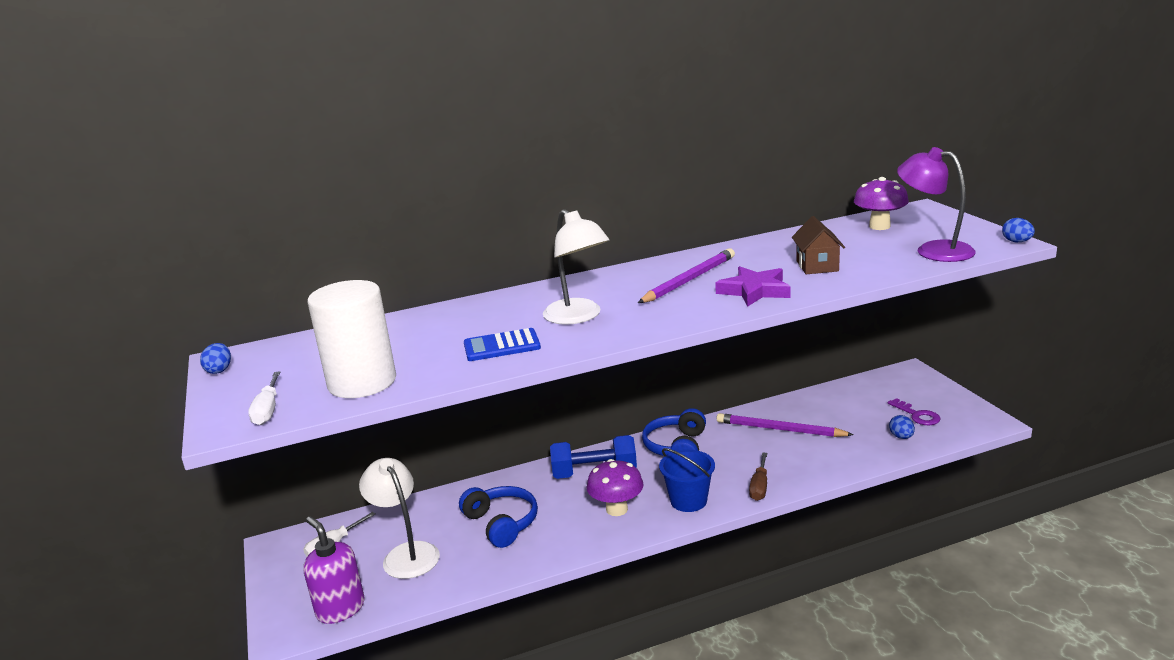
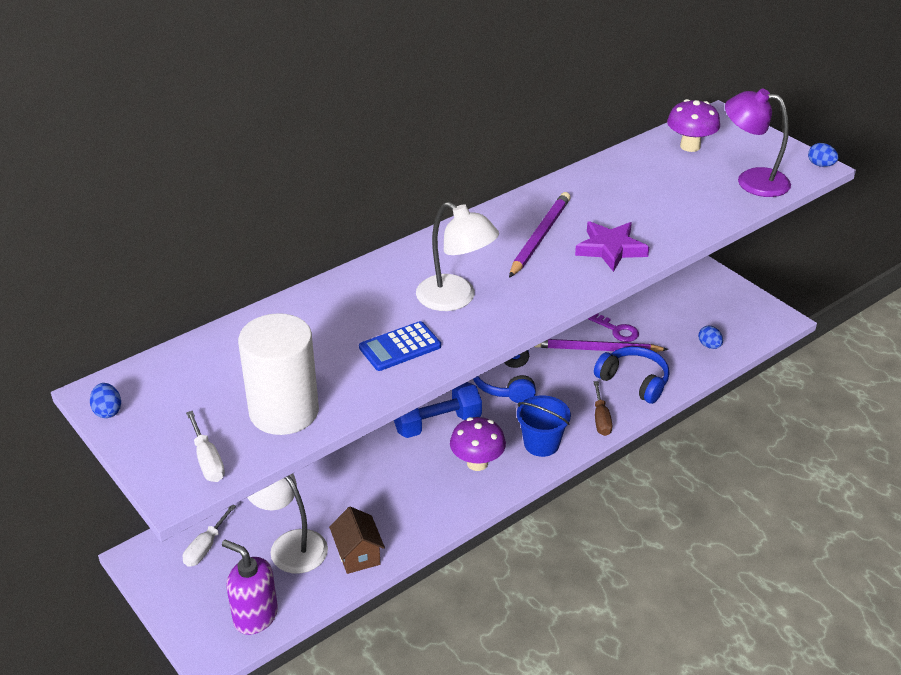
camera: 20 degrees left, 15 degrees up
blue headphones [459,486,538,548] -> blue headphones moved to [594,347,669,404]
brown house [792,216,845,274] -> brown house moved to [329,507,385,574]
purple key [888,398,941,425] -> purple key moved to [588,313,639,342]

